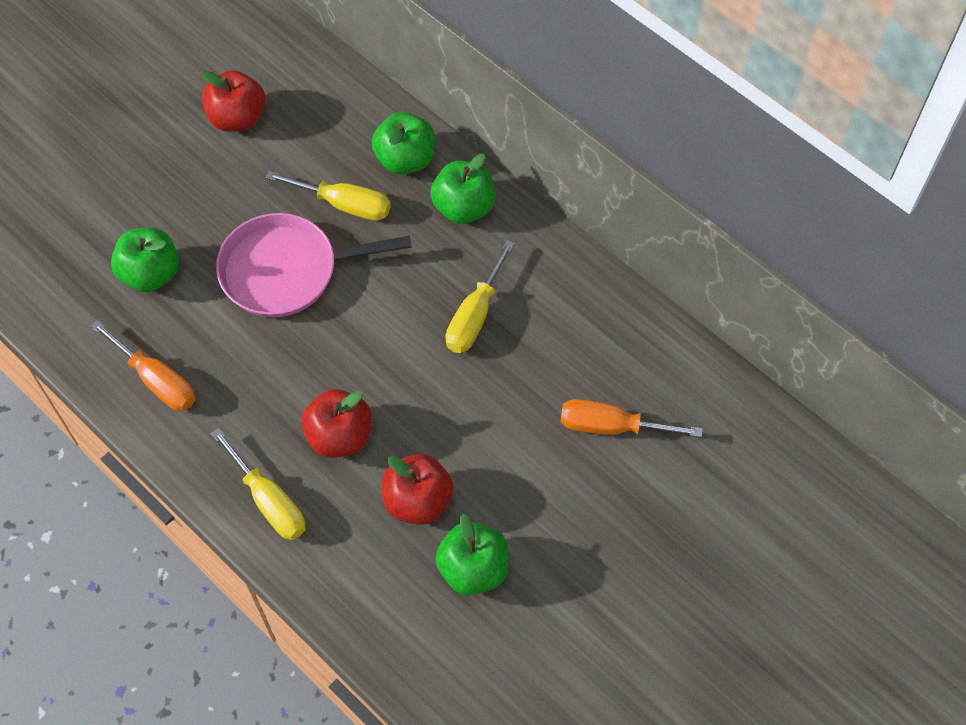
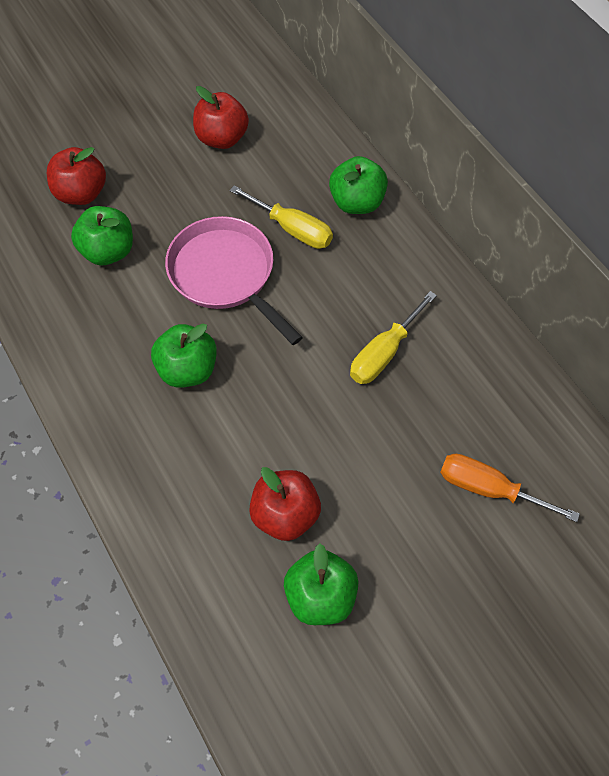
camera: 15 degrees right, 0 degrees up
orange screwdriver [91,320,195,411] -> none
yellow screwdriver [211,428,306,540] -> none
pink pan [216,213,412,317] -> pink pan turned 45 degrees clockwise [165,216,303,345]
red apple [301,389,372,458] -> red apple moved to [47,147,106,205]
green apple [430,154,495,224] -> green apple moved to [151,324,217,388]

